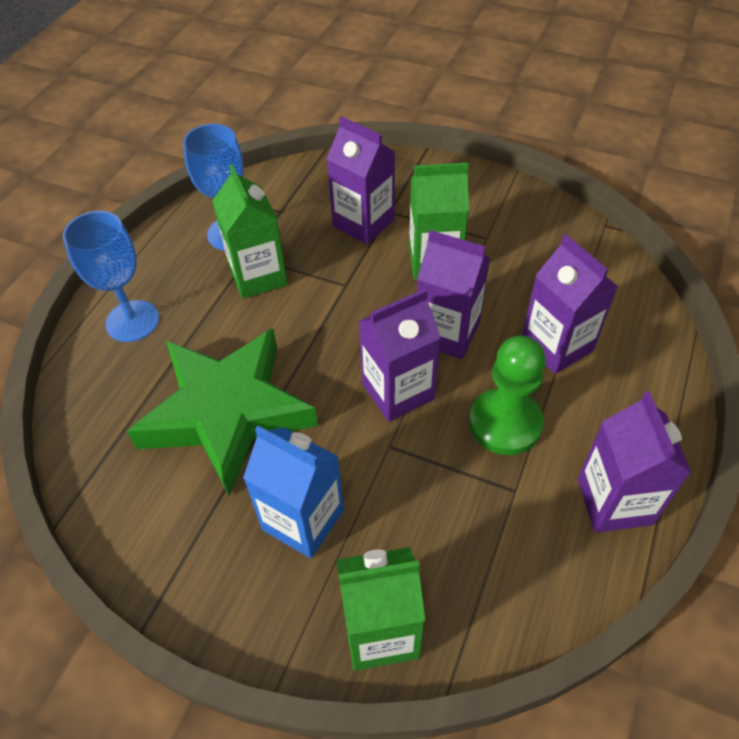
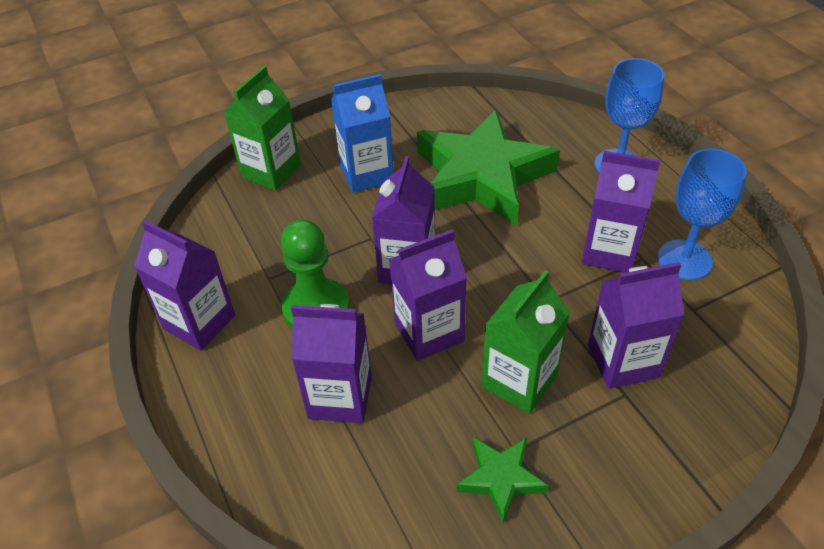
camera: 130 degrees right, 5 degrees down
green carton [212,164,288,299] -> purple carton [582,151,660,273]
none -> green star [456,437,549,523]

